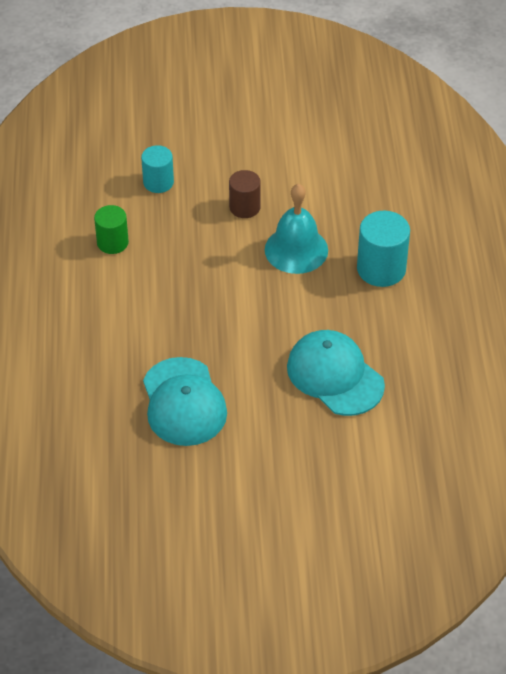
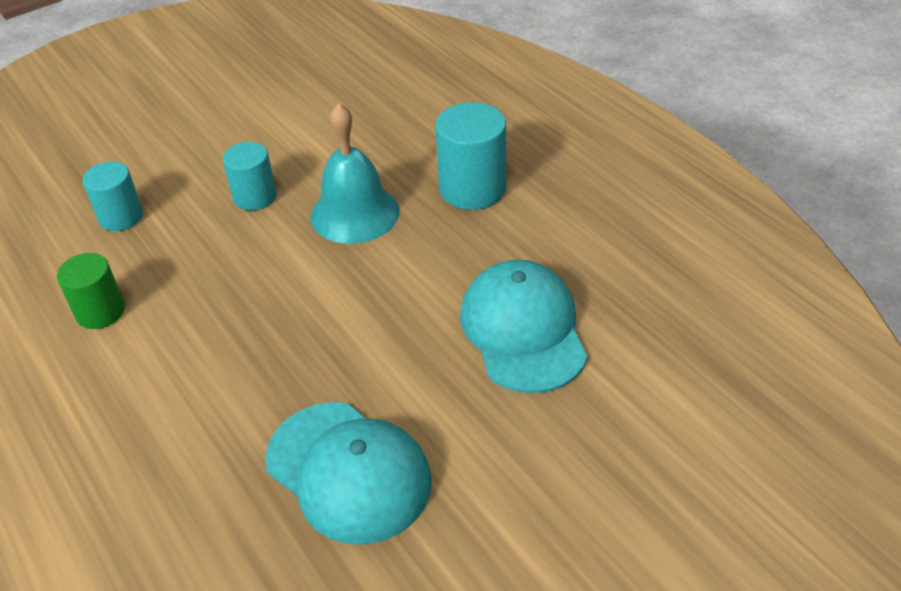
camera: 30 degrees left, 5 degrees down
brown cylinder [229,170,261,218] -> turquoise cylinder [223,142,277,211]
turquoise cap [287,330,385,416] -> turquoise cap turned 60 degrees clockwise [460,260,588,393]

